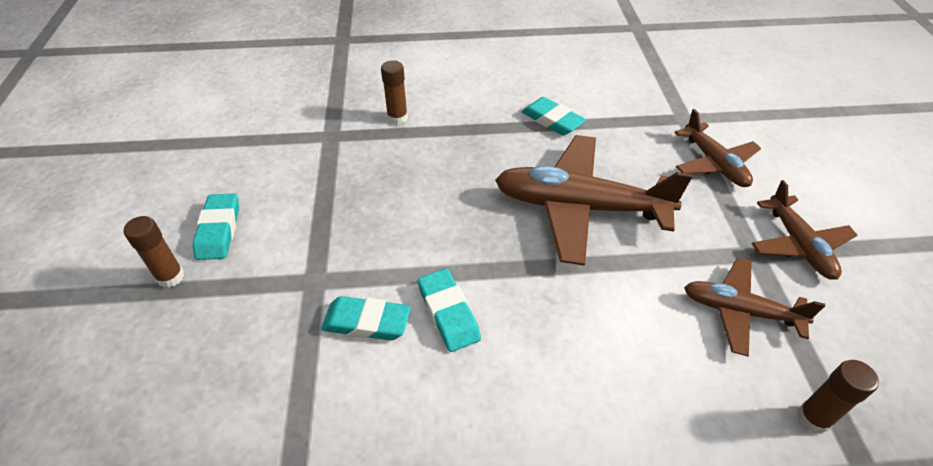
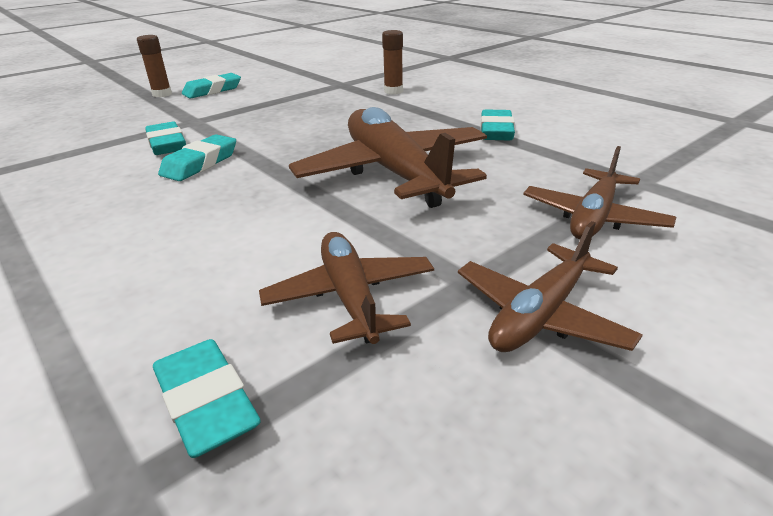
camera: 55 degrees right, 15 degrees down
brown glue stick [797,360,879,434] -> turquoise eraser [153,339,261,458]

